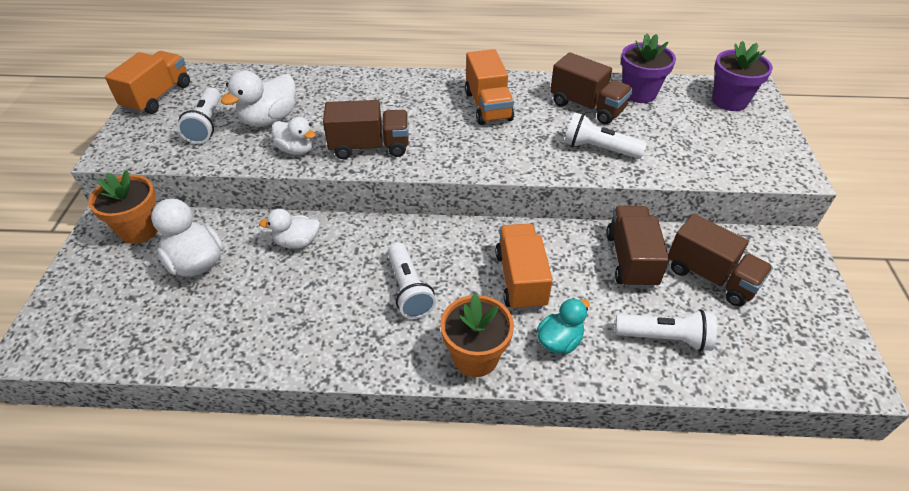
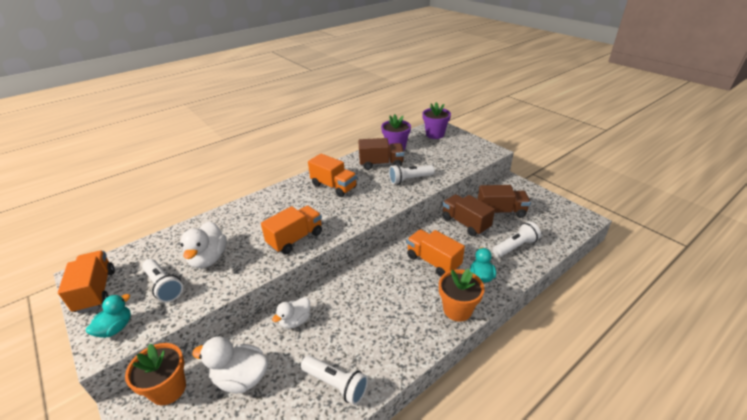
camera: 40 degrees left, 10 degrees down
white duck [272,117,316,155] -> none
brown truck [323,100,409,159] -> orange truck [261,206,322,254]
white flashlight [387,242,436,319] -> white flashlight moved to [301,355,368,405]
none -> turquoise duck [86,294,131,338]

